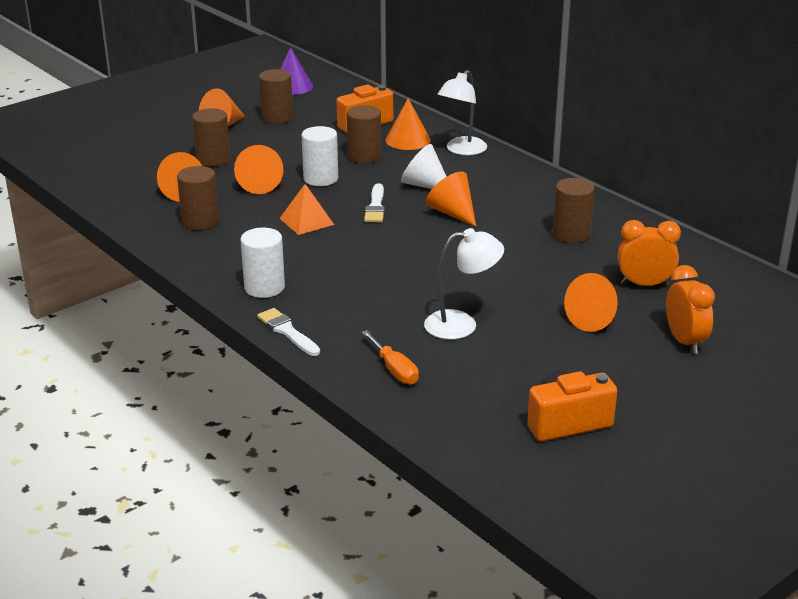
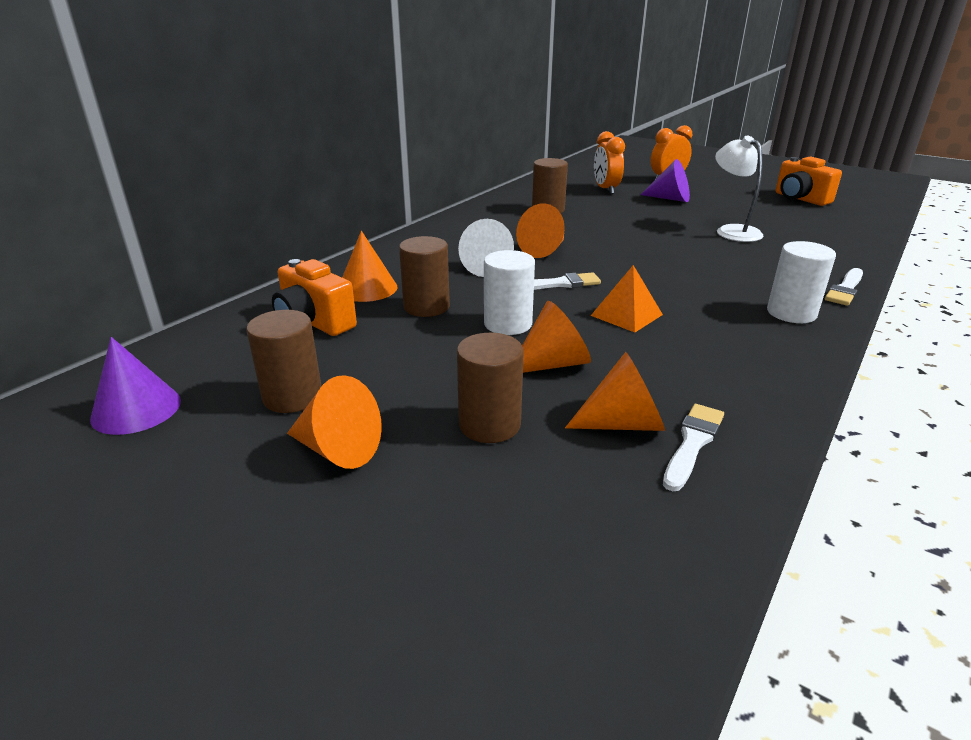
camera: 105 degrees left, 0 degrees up
brown cylinder [177,166,219,230] -> none
orange screwdriver [362,330,419,385] -> none
white lamp [438,70,487,155] -> none
orange cone [564,273,618,332] -> purple cone [640,159,690,202]
none -> white brush [663,404,724,491]

